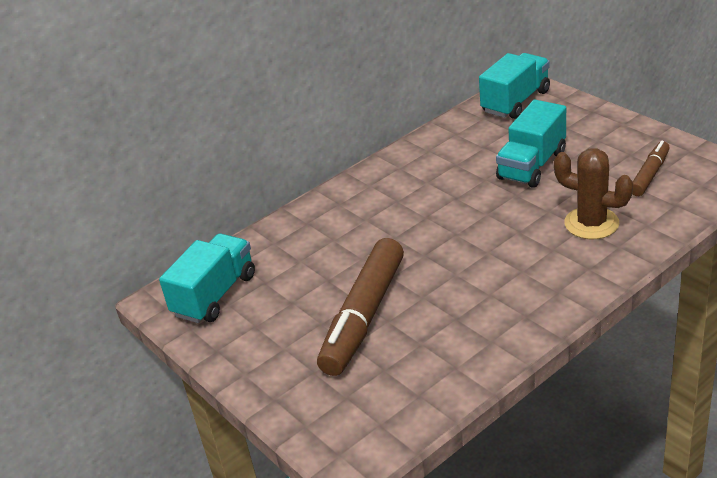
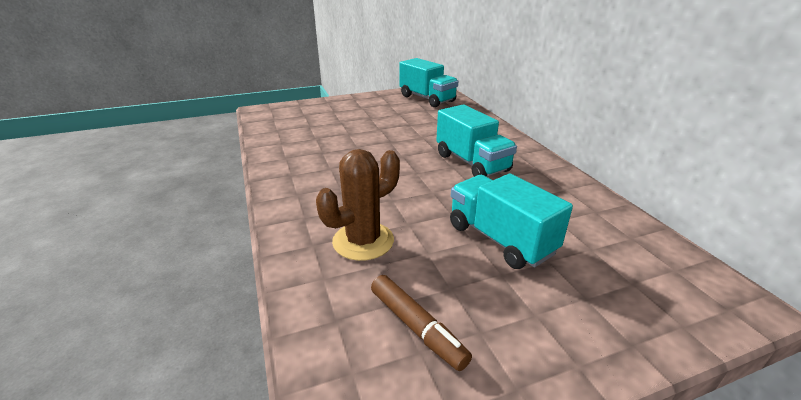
camera: 105 degrees right, 5 degrees down
brown marker [317,238,404,376] -> none
turquoise truck [479,53,550,119] -> turquoise truck moved to [436,105,517,177]

